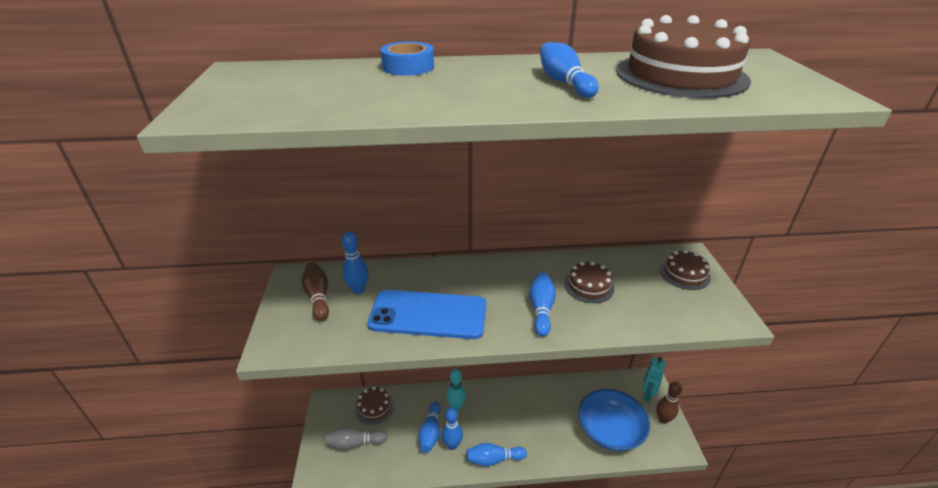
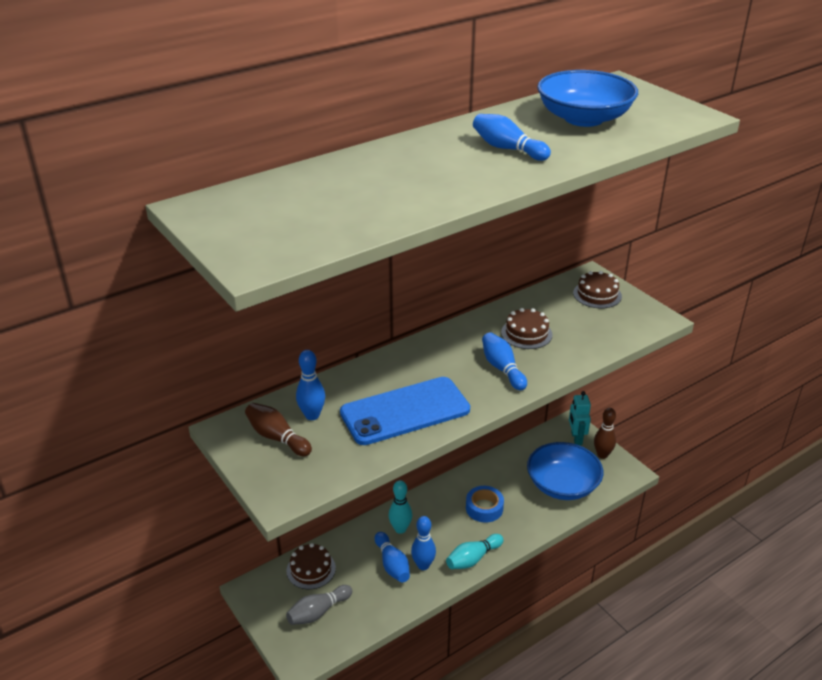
camera: 30 degrees left, 0 degrees up
blue tape [381,41,434,76] -> blue tape moved to [466,486,504,523]
blue bowling pin [466,443,527,466] -> turquoise bowling pin [446,534,503,569]
brown cake [616,15,751,98] -> blue bowl [537,70,638,127]

